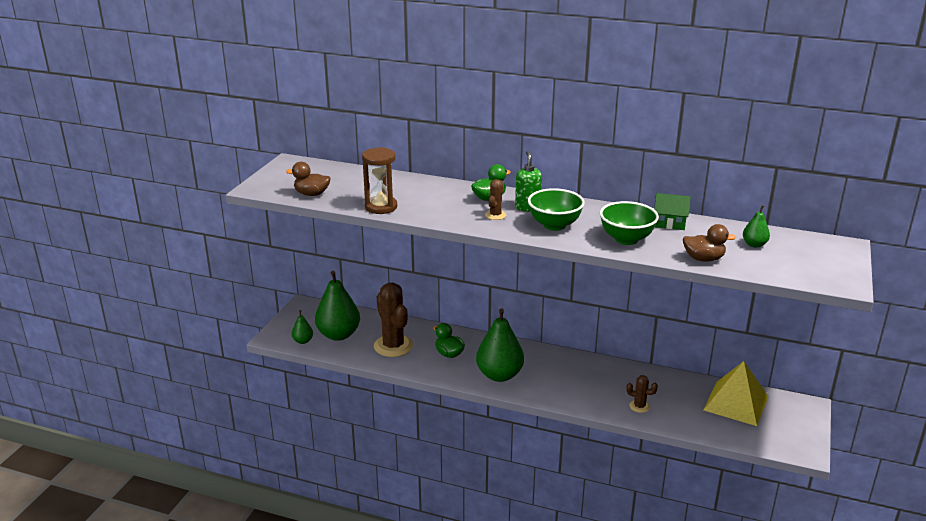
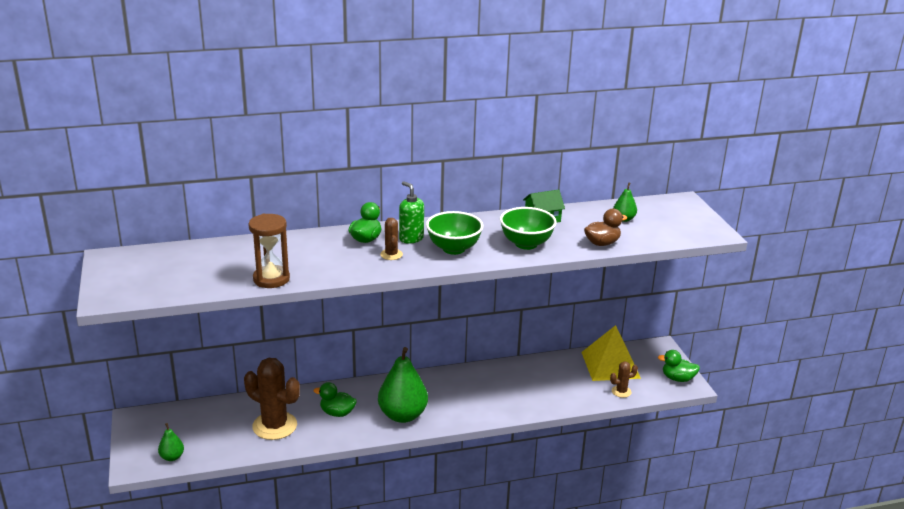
camera: 35 degrees left, 0 degrees up
brown duck [286,162,331,196] -> none
green pear [315,271,360,341] -> none
brown cactus [626,375,658,413] -> brown cactus moved to [610,361,638,398]
none -> green duck [658,350,700,382]

